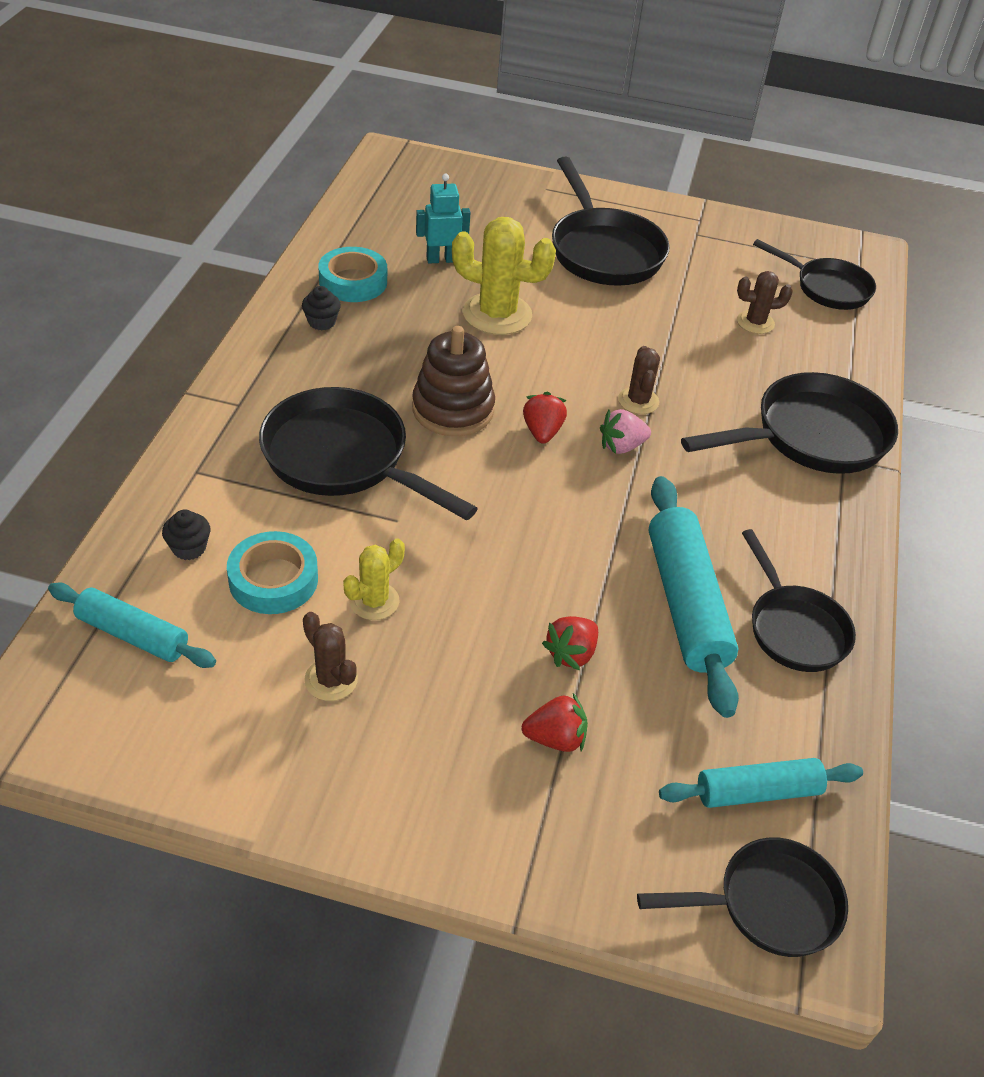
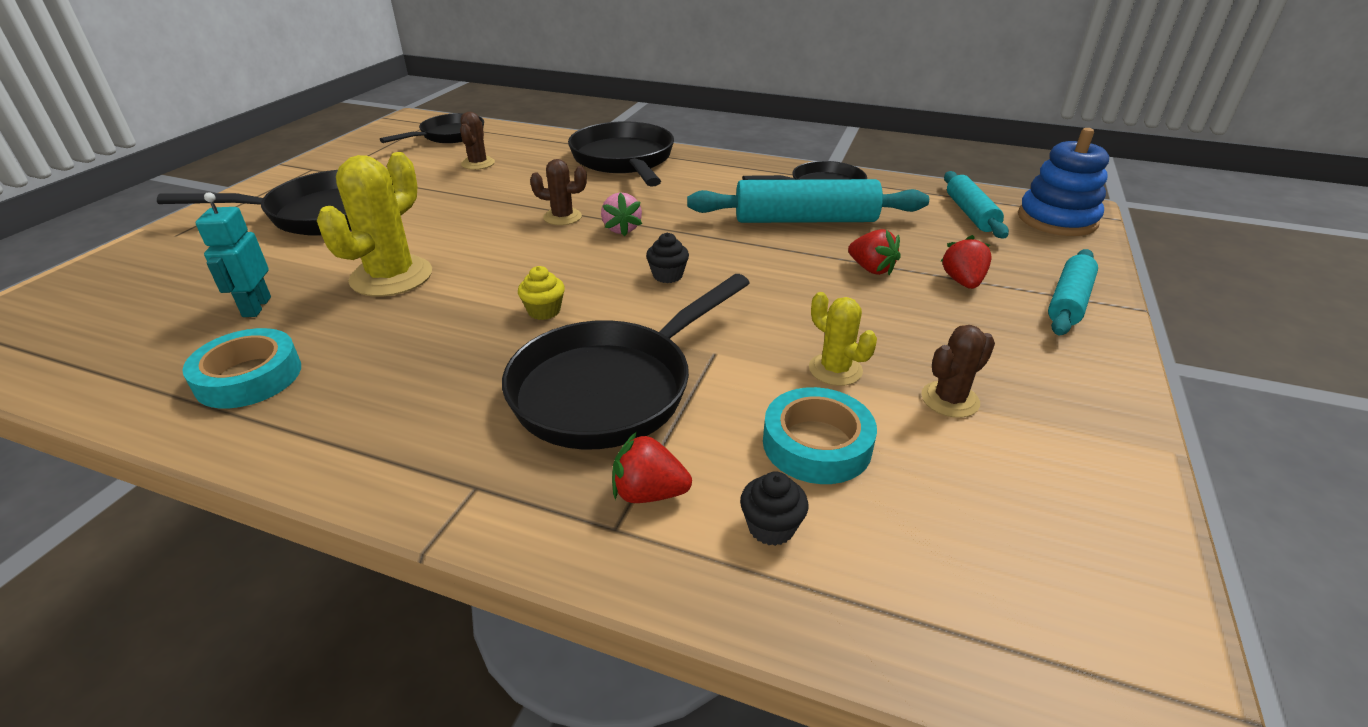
camera: 80 degrees left, 10 degrees down
turquoise rolling pin [48,583,216,668] -> turquoise rolling pin moved to [1048,249,1098,336]
black cupcake [302,286,341,330] -> black cupcake moved to [646,233,689,283]
brown stacking toy [412,326,495,436] -> yellow cupcake [518,266,565,320]
red strawberry [523,392,567,444] -> red strawberry moved to [612,432,692,503]
black pan [637,837,848,957] -> blue stacking toy [1018,128,1109,236]

